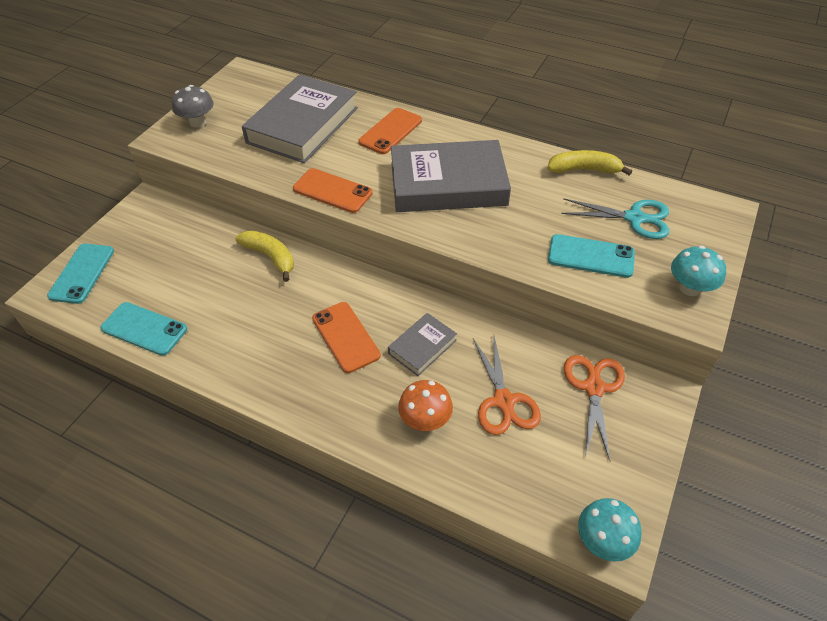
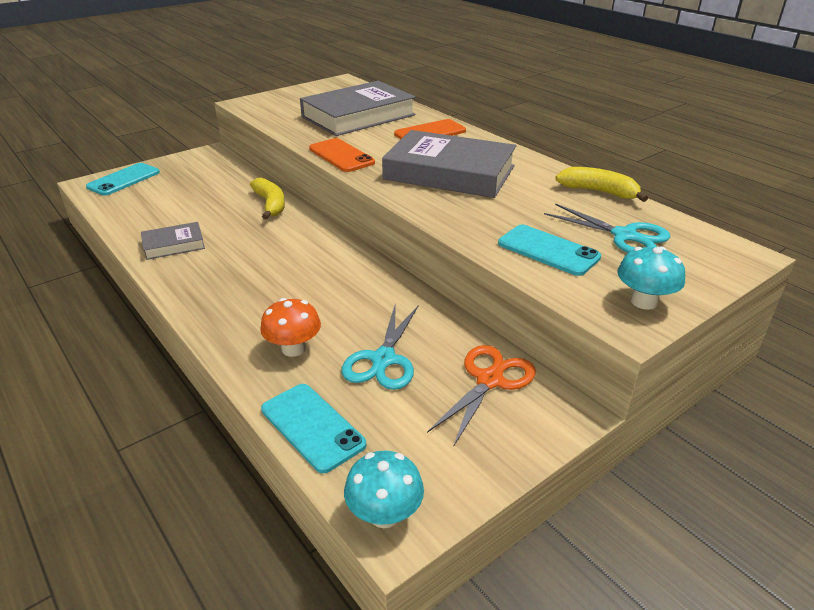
camera: 25 degrees right, 15 degrees down
turquoise phone [100,302,187,356] -> turquoise phone moved to [261,384,366,473]
grey mushroom [172,85,214,128] -> none
orange phone [312,302,381,373] -> none
grey book [388,313,457,376] -> grey book moved to [141,222,205,260]
orange scissors [473,336,541,435] -> turquoise scissors [341,305,419,390]

